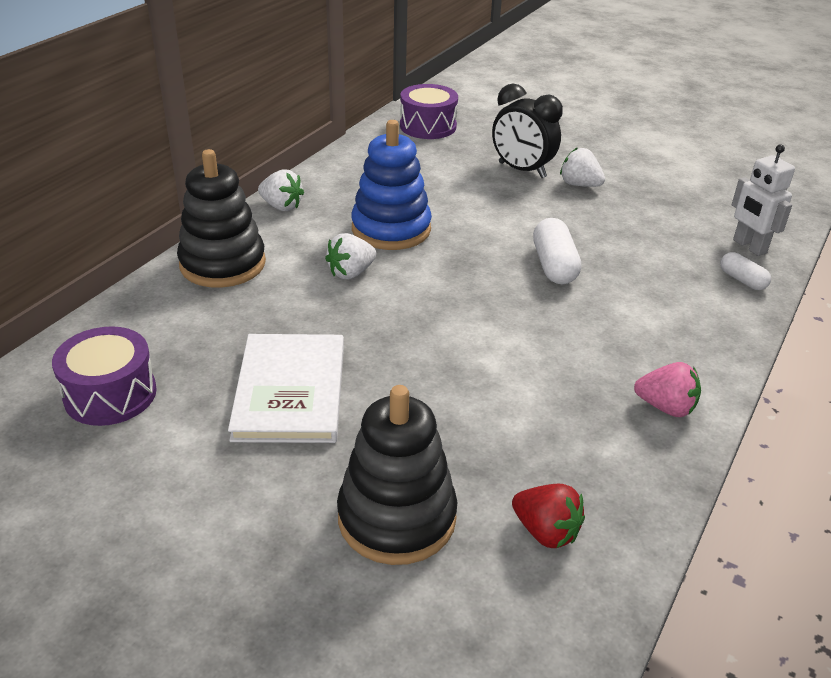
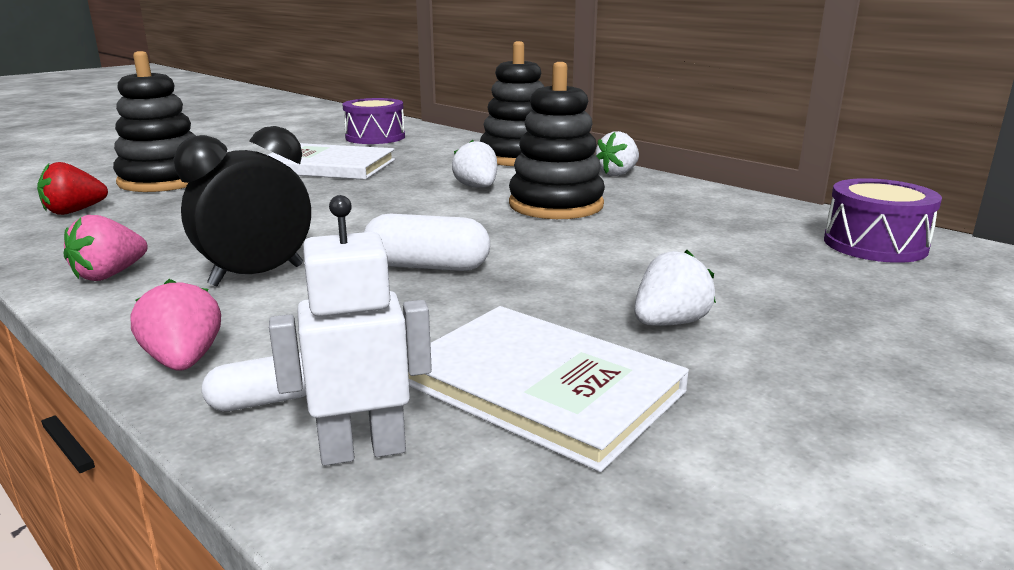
camera: 105 degrees right, 15 degrees down
blue stacking toy [351,120,432,250] -> black stacking toy [509,62,605,219]
black clock [492,84,563,178] -> black clock moved to [174,126,311,286]
none -> pink strawberry [130,279,221,371]
none -> white book [408,306,689,472]

